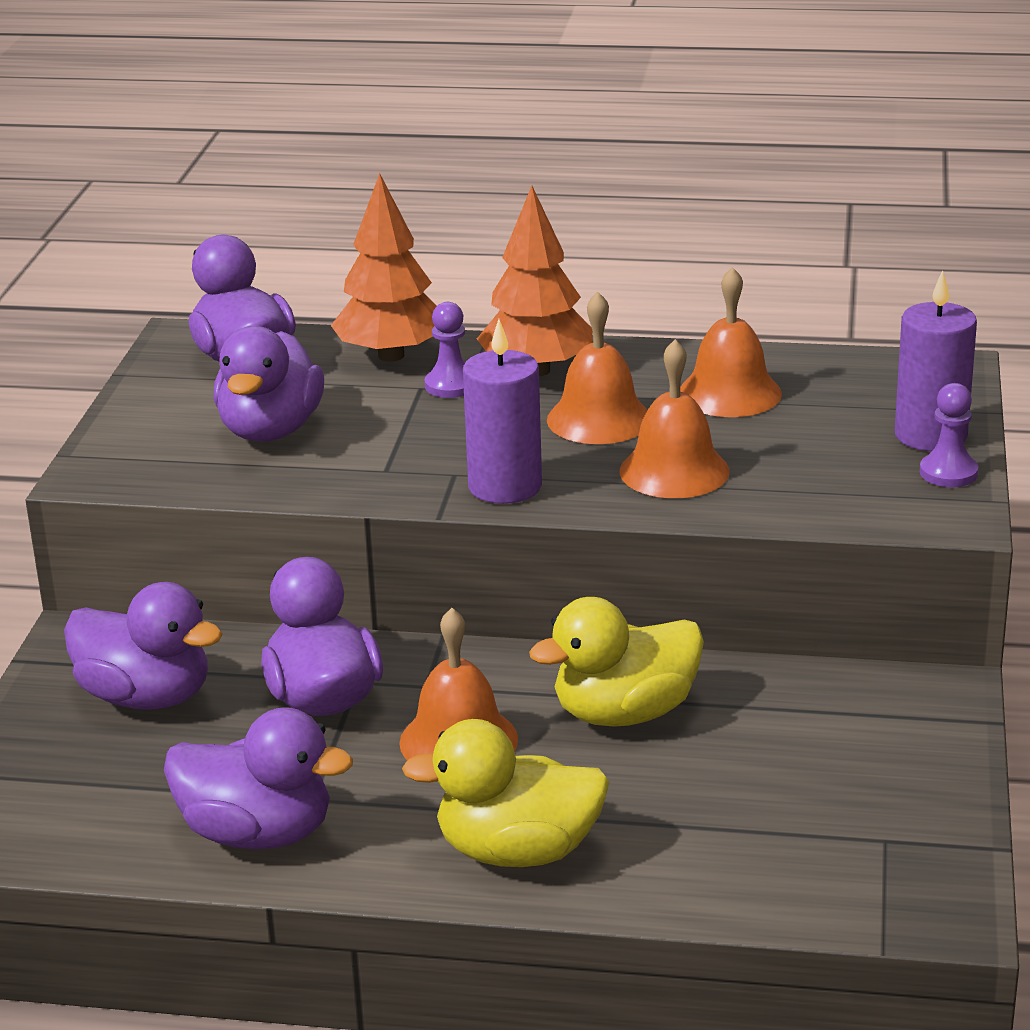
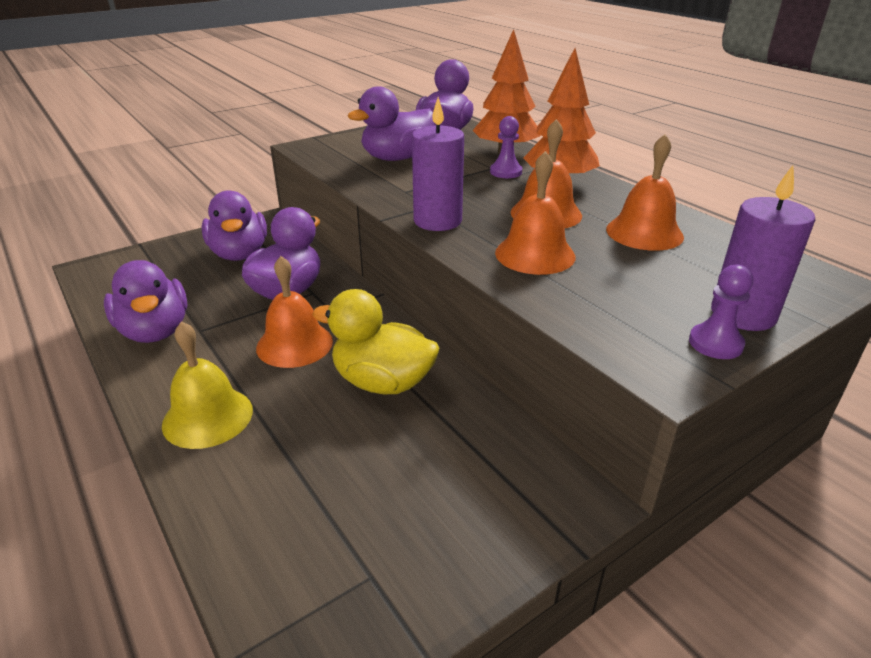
camera: 45 degrees right, 5 degrees up
yellow duck [402,719,609,867] -> yellow bell [162,321,253,449]

